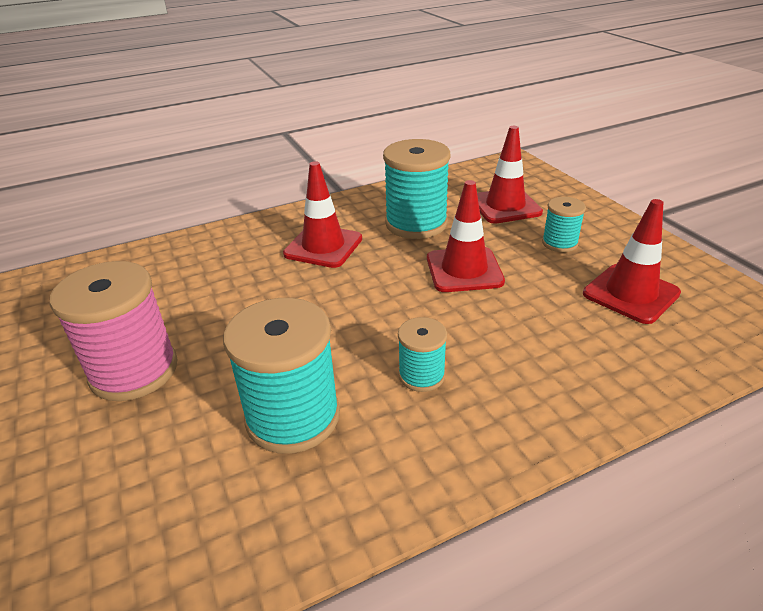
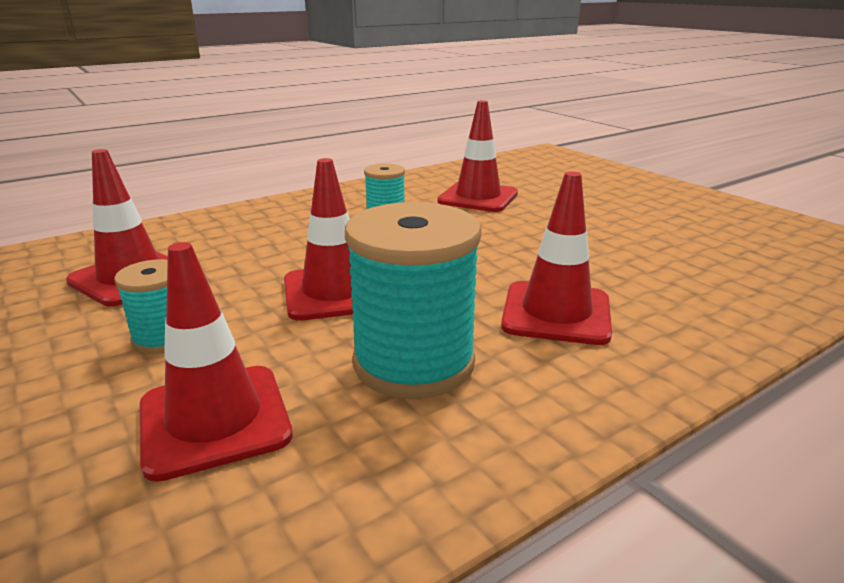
camera: 170 degrees right, 10 degrees down
pink spool [50,261,178,401] -> none
turquoise spool [223,298,340,454] -> red traffic cone [437,100,518,212]

